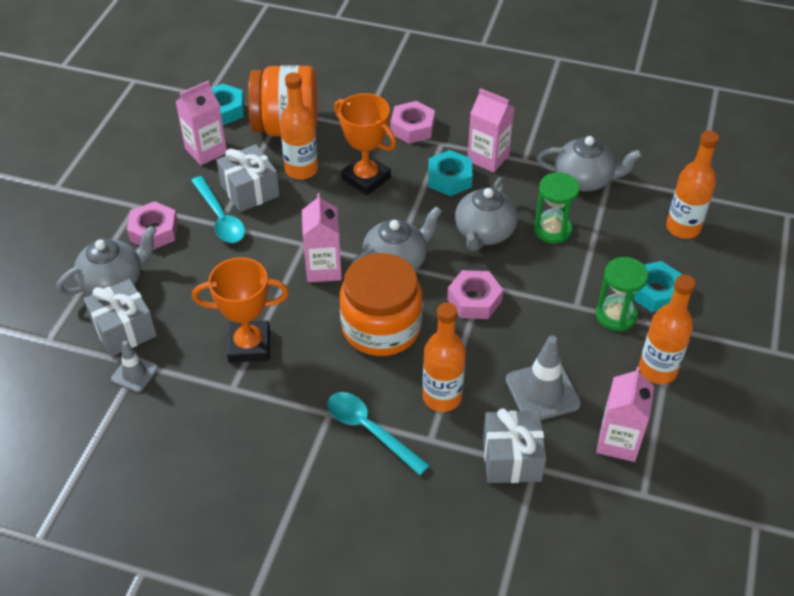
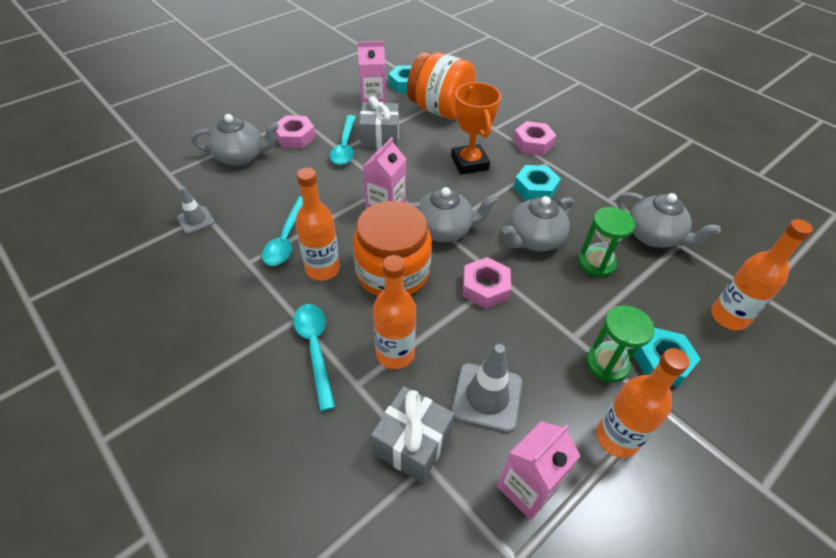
camera: 30 degrees right, 0 degrees up
grey gift [84,279,157,357] -> none
orange trophy [192,257,289,363] -> turquoise spoon [262,196,303,266]
orange bottle [280,73,318,179] -> orange bottle moved to [295,168,340,281]
pink carton [468,88,515,173] -> none

